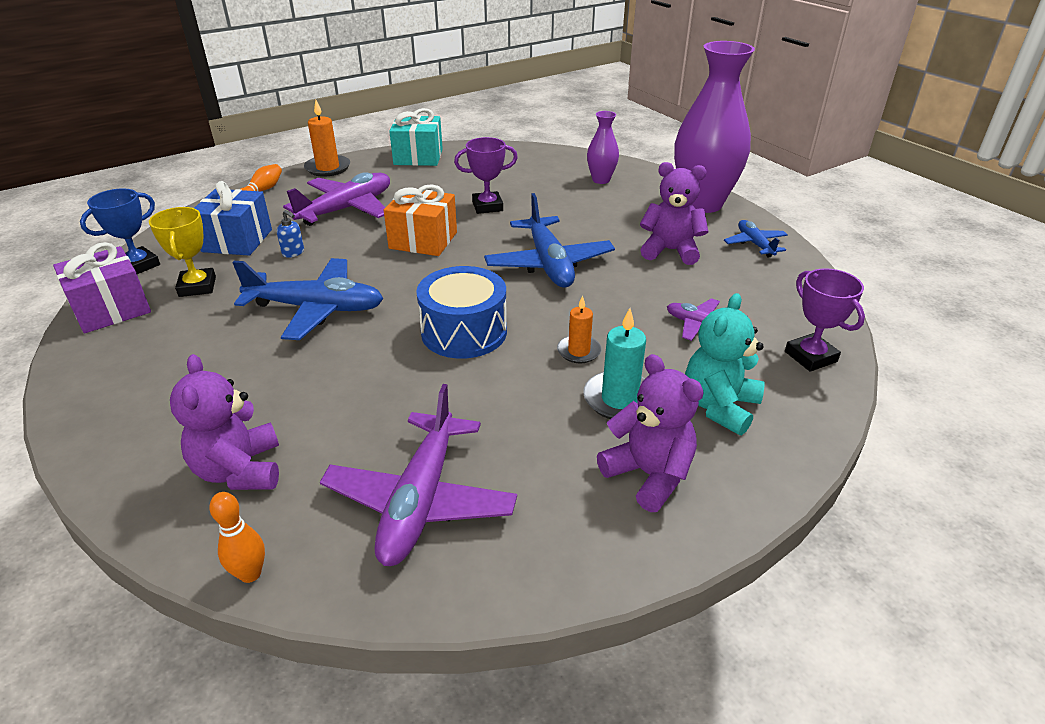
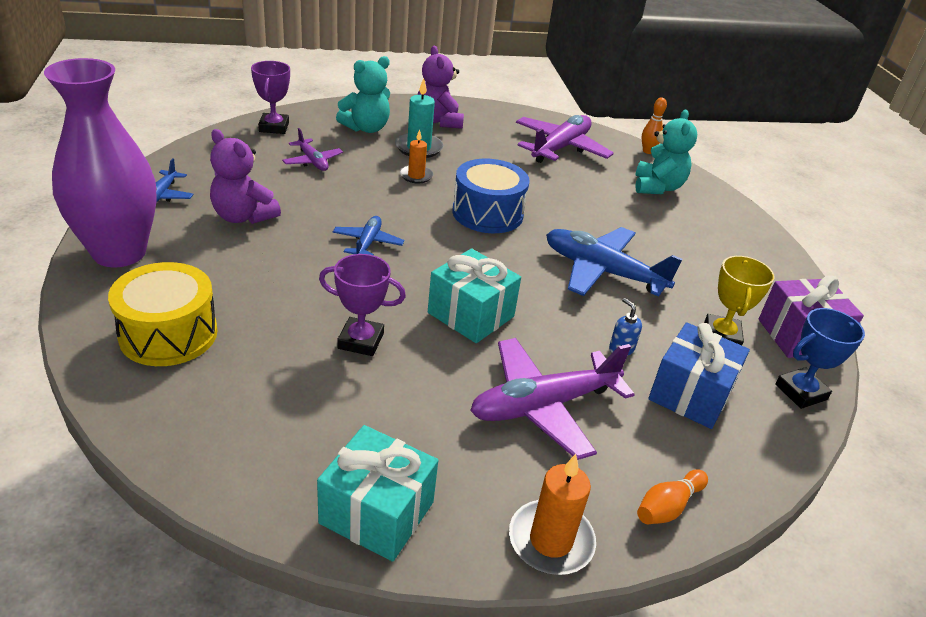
camera: 160 degrees left, 0 degrees up
purple teddy bear [170,354,279,490] -> turquoise teddy bear [635,110,697,194]
orange gift [384,184,457,256] -> turquoise gift [428,248,521,343]
blue plane [484,193,615,288] -> blue plane [333,216,404,255], size x0.53
purple vase [587,111,619,184] -> yellow drum [108,262,218,366]

